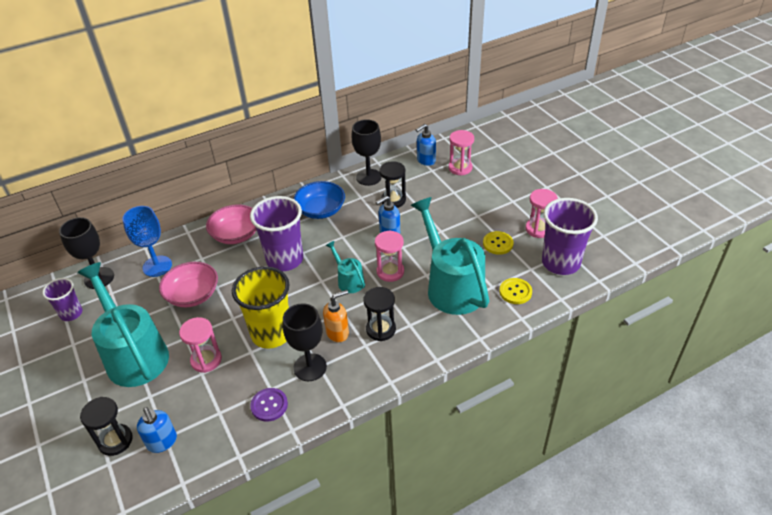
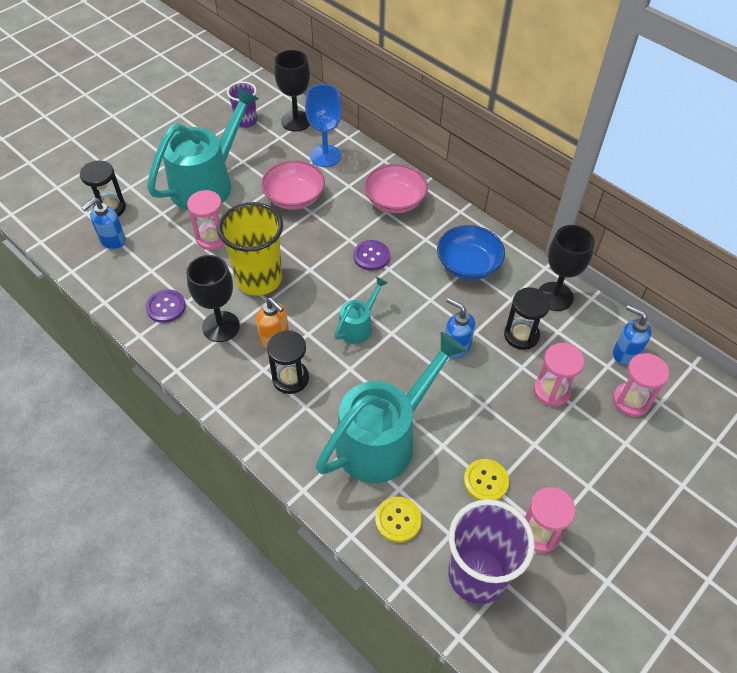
camera: 70 degrees right, 10 degrees up
purple cup [250,196,303,271] -> purple button [353,240,390,271]
pink hourglass [375,230,404,282] -> pink hourglass moved to [534,343,584,406]

